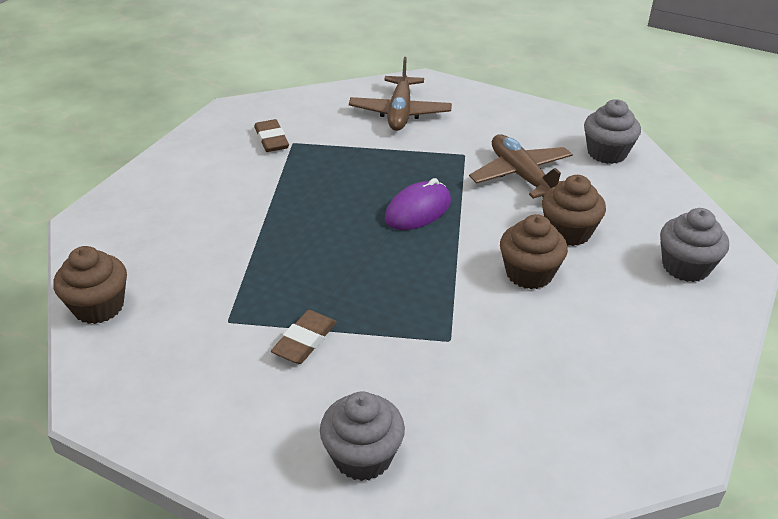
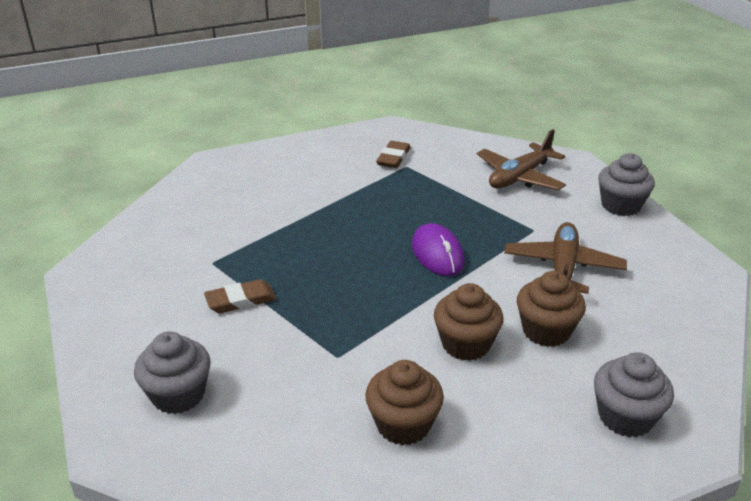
camera: 40 degrees right, 5 degrees down
brown cupcake [53,246,127,324] -> brown cupcake moved to [365,360,444,445]
purple mouse [385,178,451,230] -> purple mouse turned 75 degrees clockwise [412,223,465,276]
grey cupcake [584,99,641,164] -> grey cupcake moved to [598,153,655,216]

